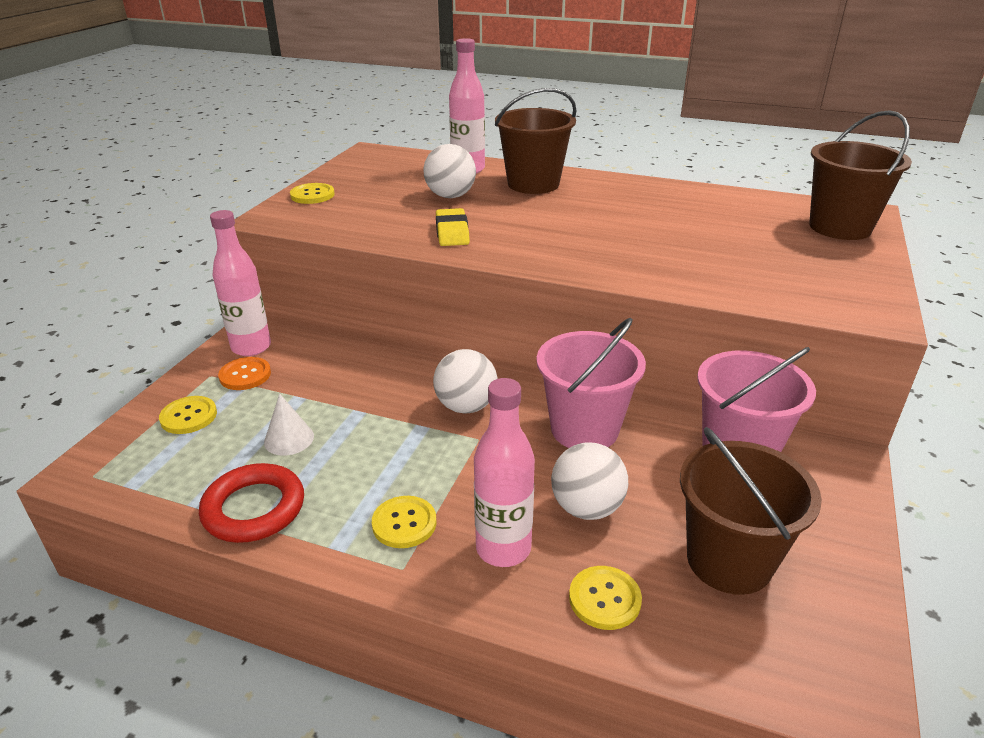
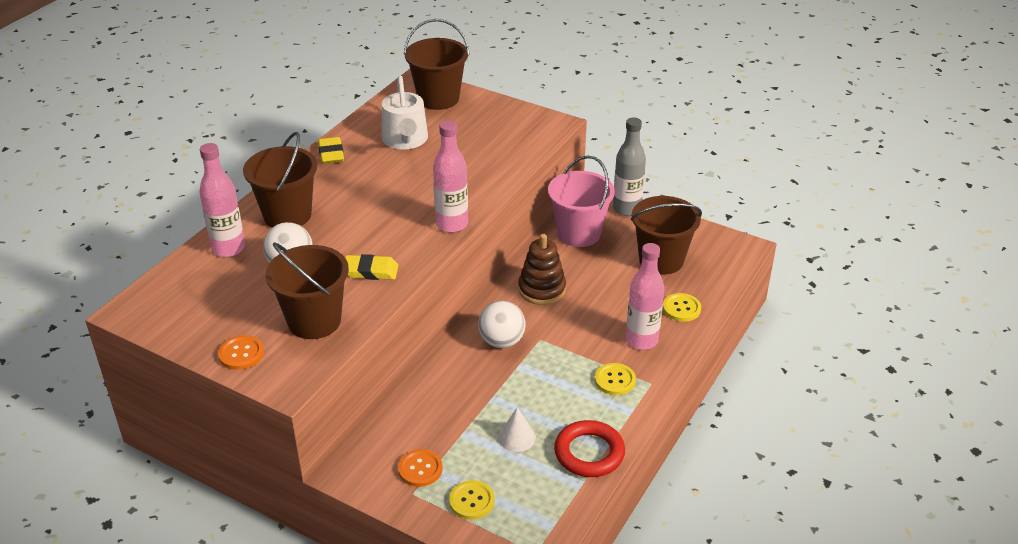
camera: 80 degrees left, 5 degrees up
pink bottle [210,210,271,356] -> pink bottle moved to [433,120,468,233]
yellow button [290,183,335,204] -> orange button [218,335,264,370]
pink bucket [536,318,646,448] -> brown stacking toy [518,234,566,305]
white ball [551,442,628,520] -> none
none -> brown bucket [266,242,349,339]
none -> yellow eraser [318,137,344,164]
none -> white watering can [382,76,428,149]
none -> grey bottle [613,117,646,216]

